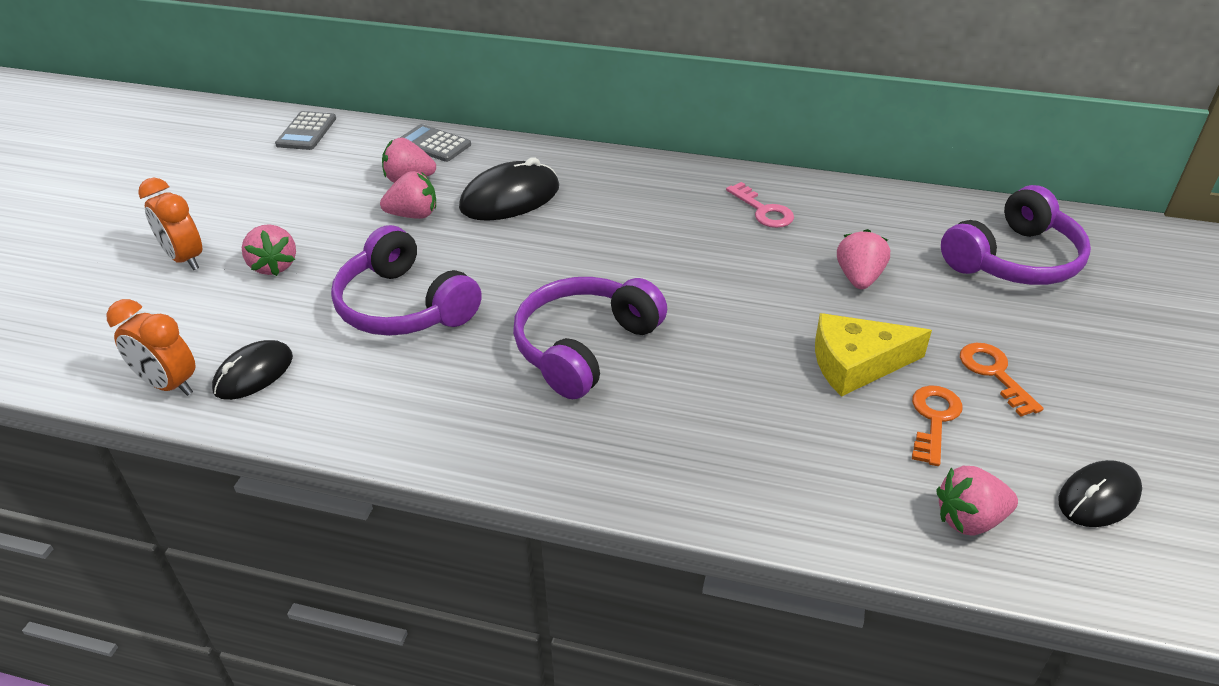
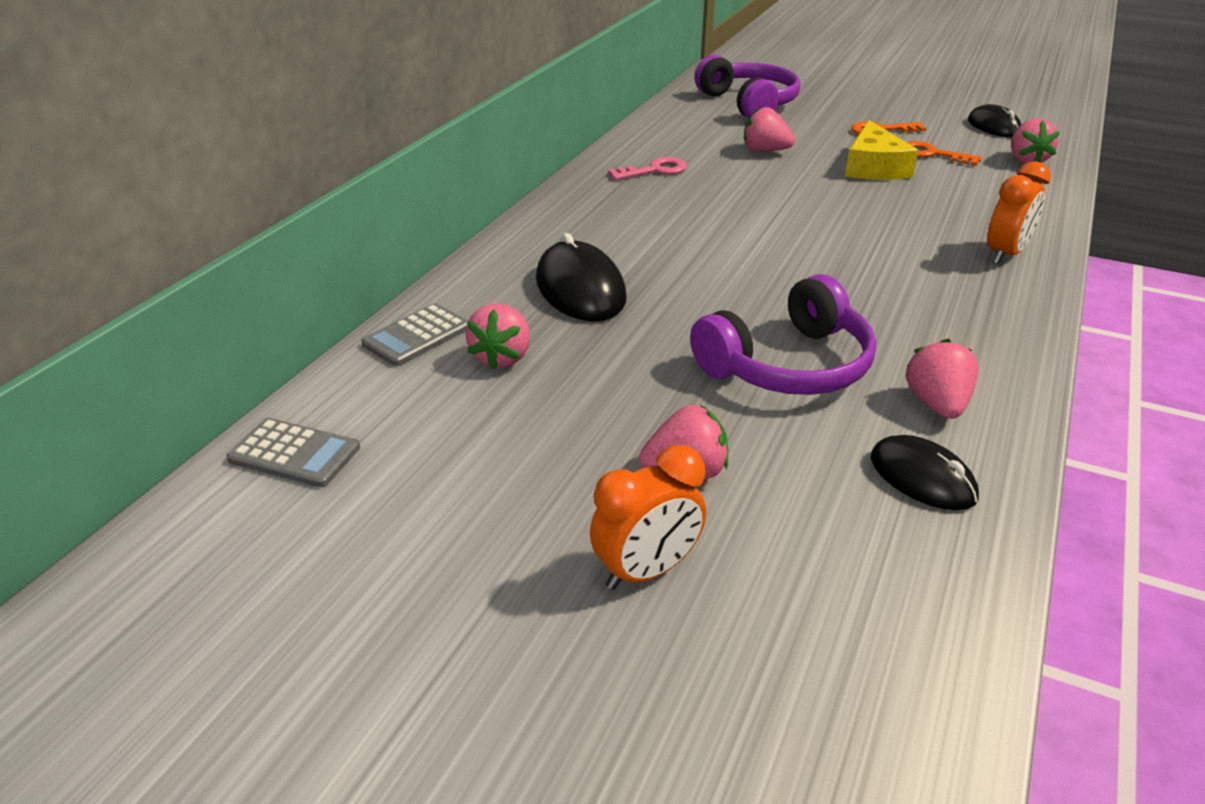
camera: 80 degrees left, 5 degrees down
orange clock [106,299,195,396] -> orange clock moved to [987,161,1051,264]
pink strawberry [380,171,436,219] -> pink strawberry moved to [906,339,979,419]
purple headphones [513,277,667,399] -> none

